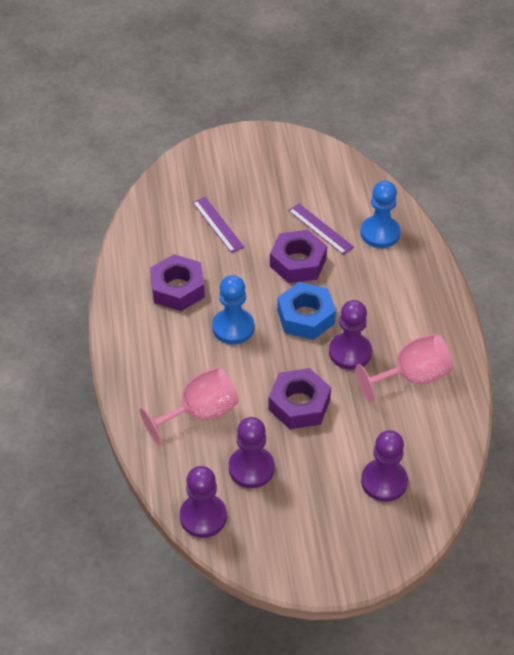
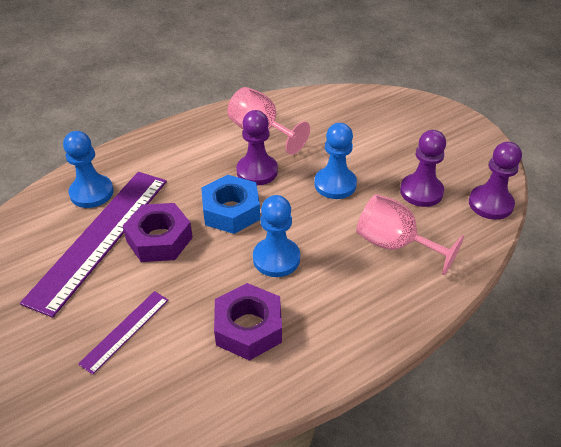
camera: 115 degrees left, 5 degrees down
purple nut [268,368,331,429] -> blue pawn [314,123,357,199]
purple ruler [288,204,354,255] -> purple ruler [20,172,167,318], size x2.11
purple pawn [361,430,408,502] -> none

